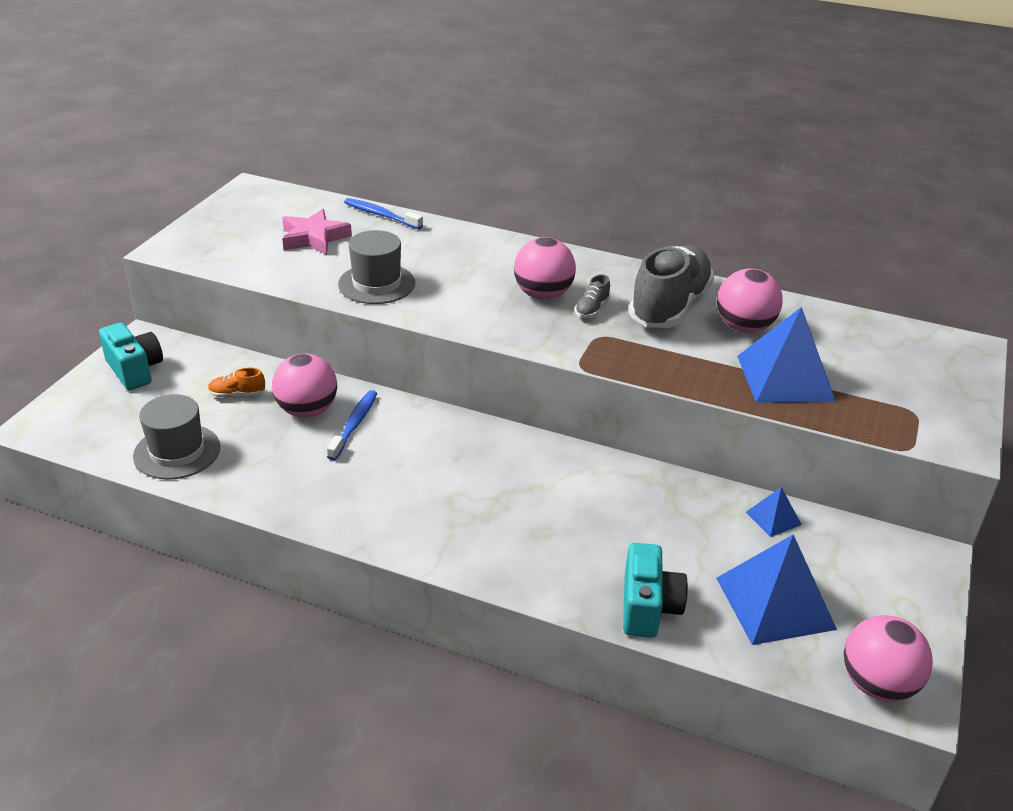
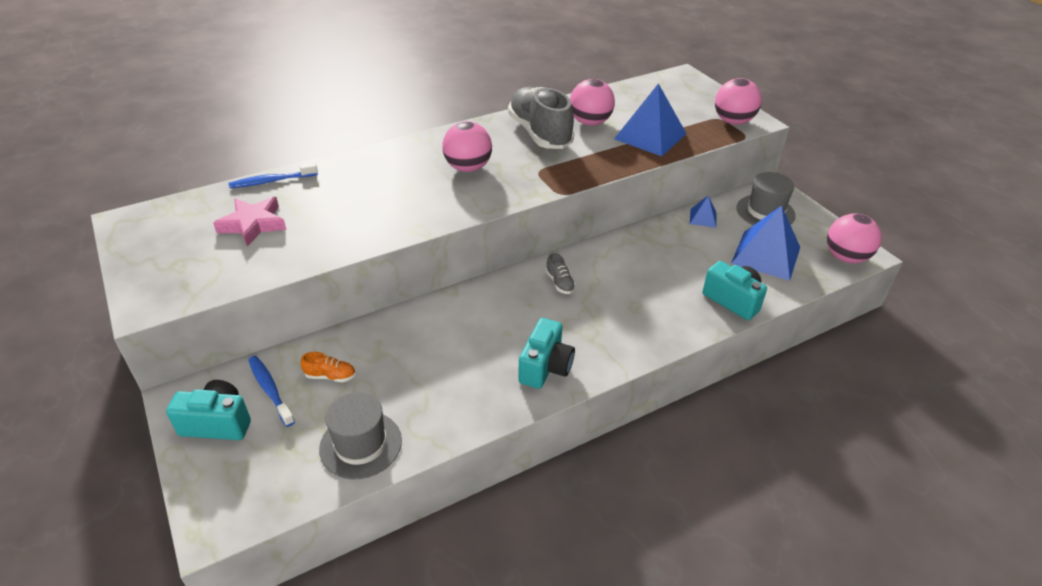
camera: 50 degrees left, 5 degrees up
orange shoe [208,368,265,397] -> orange shoe turned 120 degrees counterclockwise [301,352,356,382]
pink ball [272,354,337,418] -> pink ball moved to [715,78,762,125]
blue toothbrush [327,390,377,460] -> blue toothbrush moved to [248,356,295,427]
grey hat [338,230,415,304] -> grey hat moved to [736,172,796,225]
grey shoe [575,274,610,318] -> grey shoe moved to [546,253,576,294]
none -> turquoise camera [518,318,575,389]

